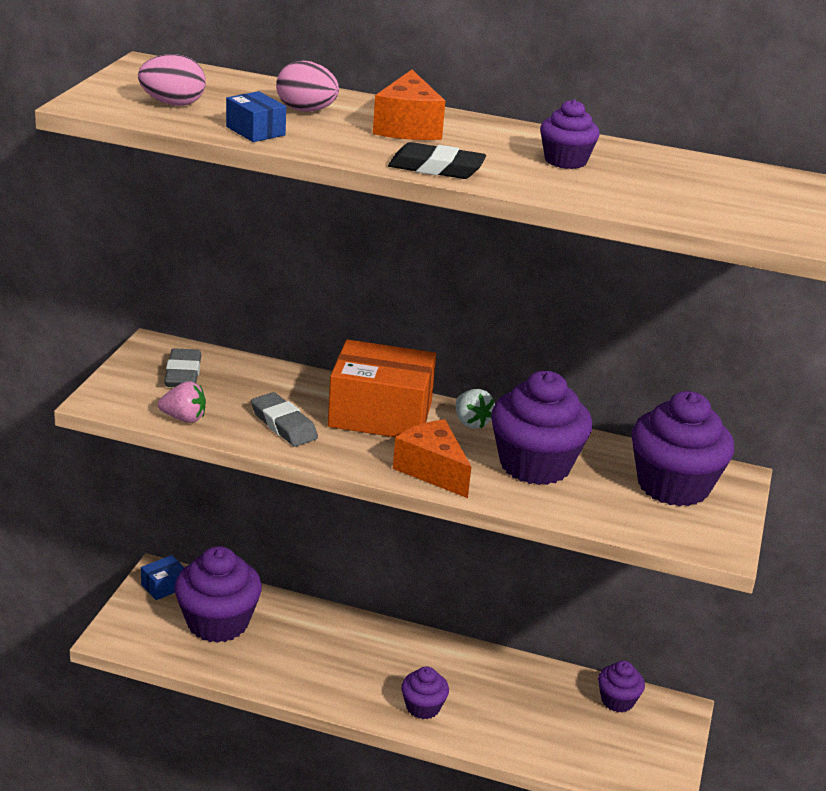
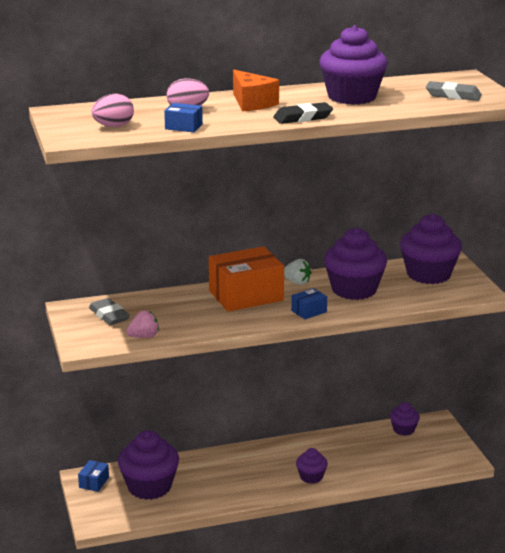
camera: 30 degrees left, 5 degrees down
grey eraser [251,392,318,447] -> grey eraser moved to [426,81,482,101]
orange cheese [393,419,471,498] -> blue box [291,288,327,319]
purple cupcake [540,99,600,169] -> purple cupcake [319,25,387,104], size x1.90

